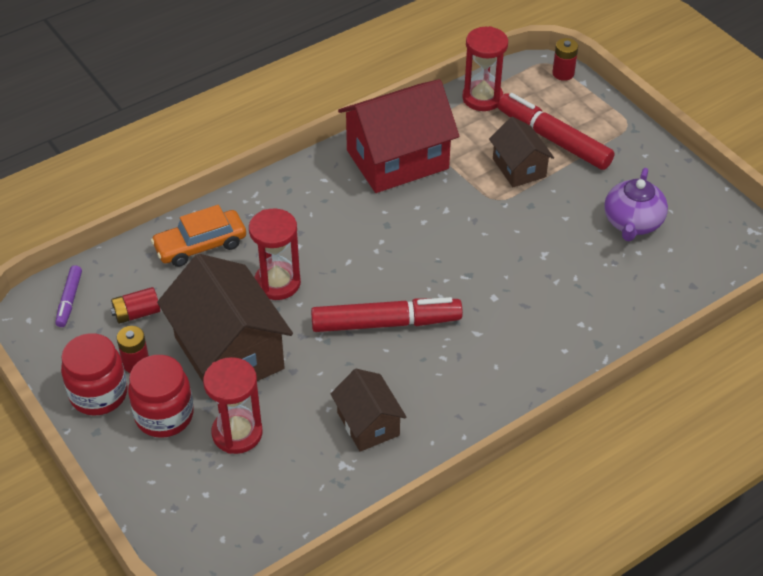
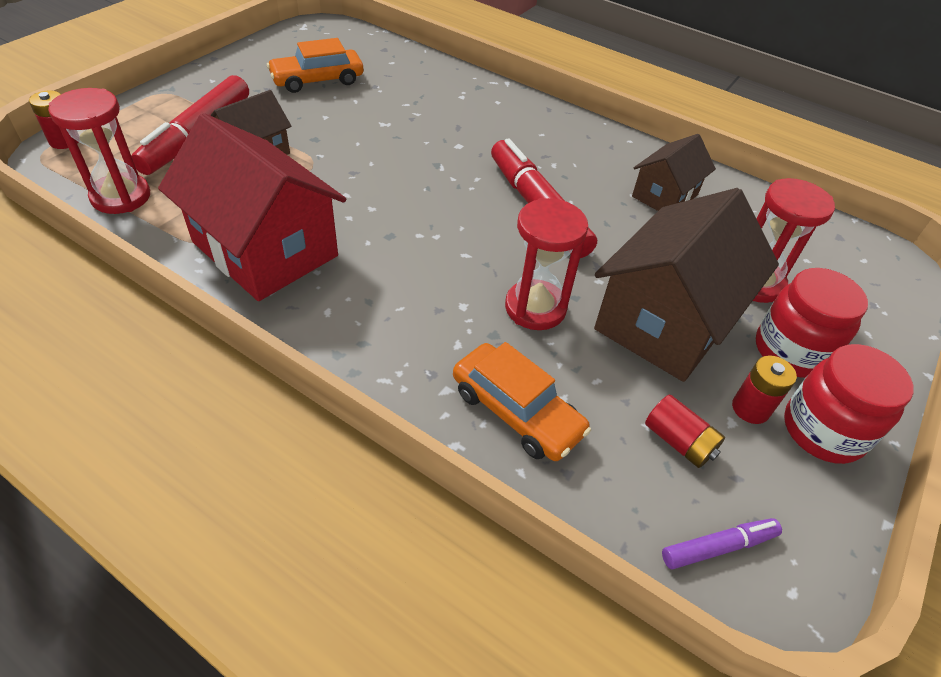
camera: 115 degrees left, 0 degrees up
purple teapot [604,168,668,241] -> orange car [267,38,363,93]

